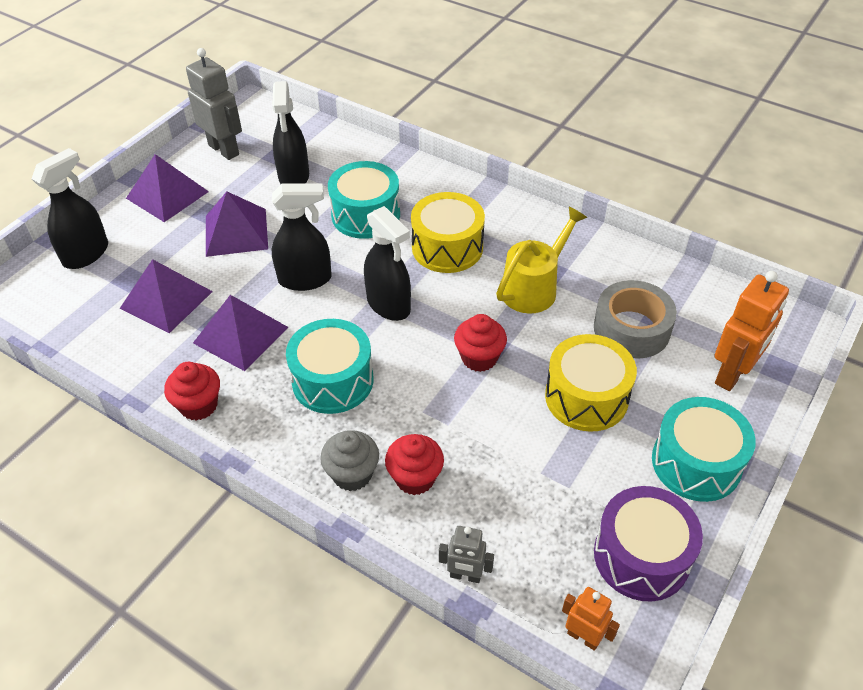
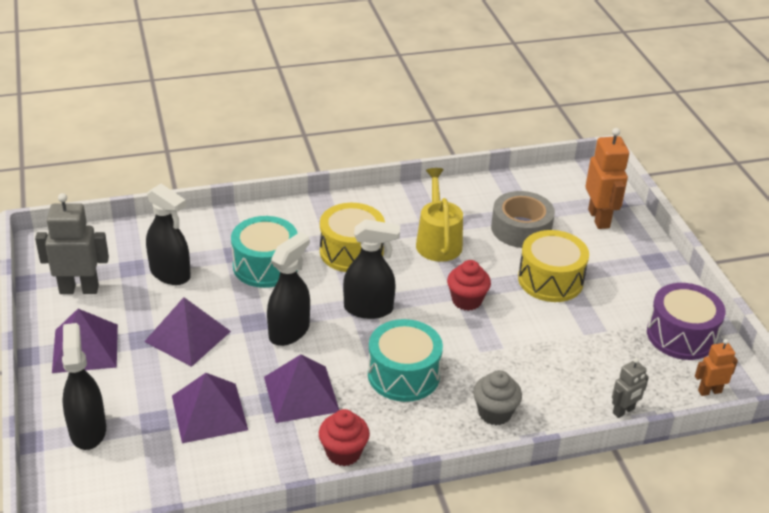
camera: 50 degrees left, 10 degrees down
red cupcake [385,434,444,495] -> none
turquoise drum [652,397,756,502] -> none

